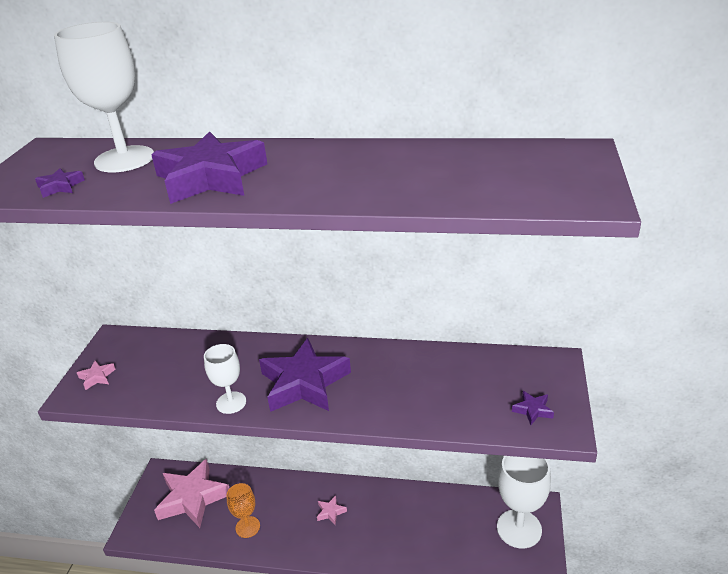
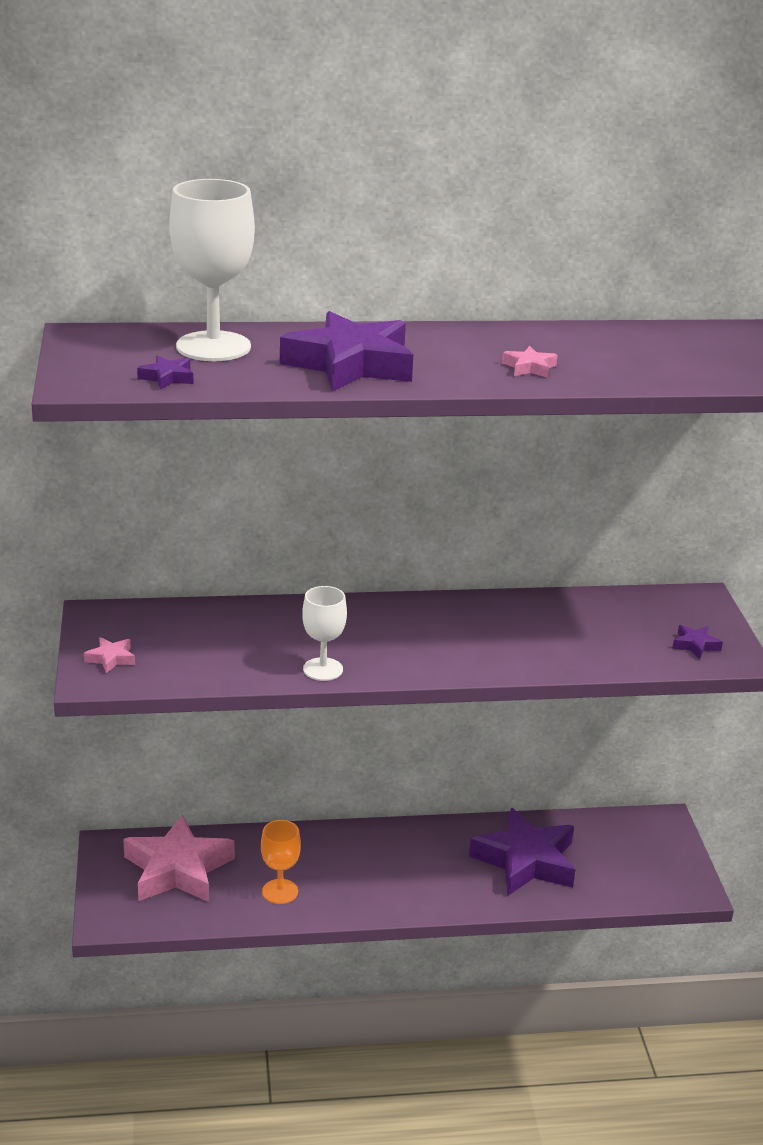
camera: 20 degrees left, 5 degrees down
purple star [259,338,351,412] -> purple star moved to [469,808,575,896]
pink star [317,496,347,525] -> pink star moved to [502,346,558,378]
white goblet [497,456,551,548] -> none

